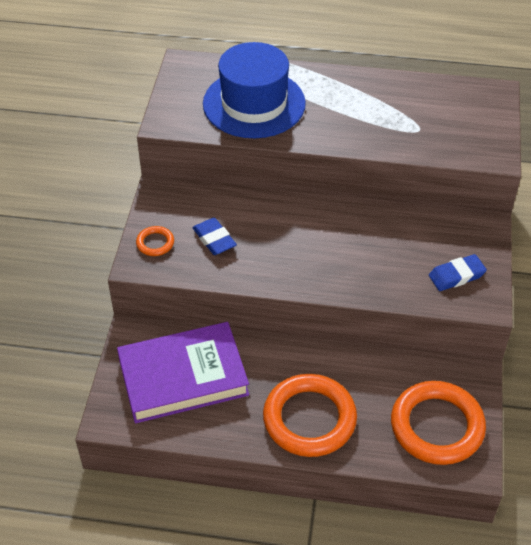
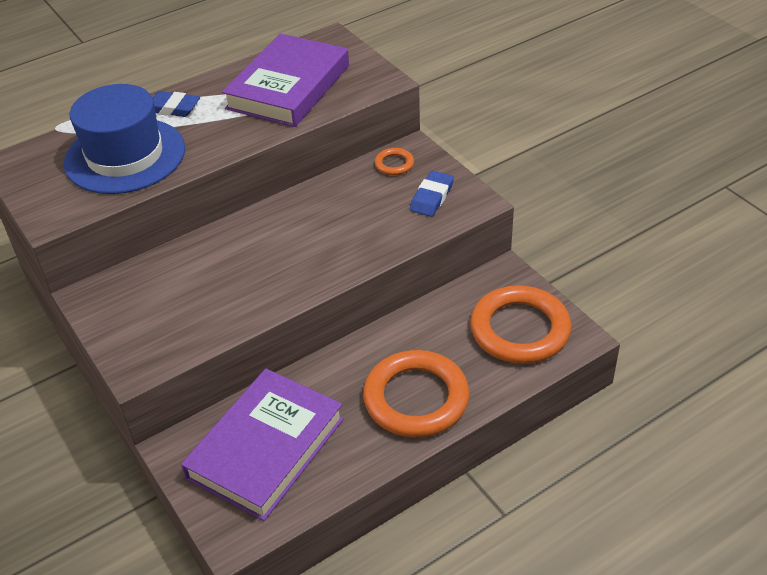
camera: 40 degrees left, 5 degrees down
orange ring [136,226,174,256] -> orange ring moved to [375,148,414,175]
blue eraser [193,218,237,255] -> blue eraser moved to [153,91,200,117]
none -> purple book [222,33,349,127]

